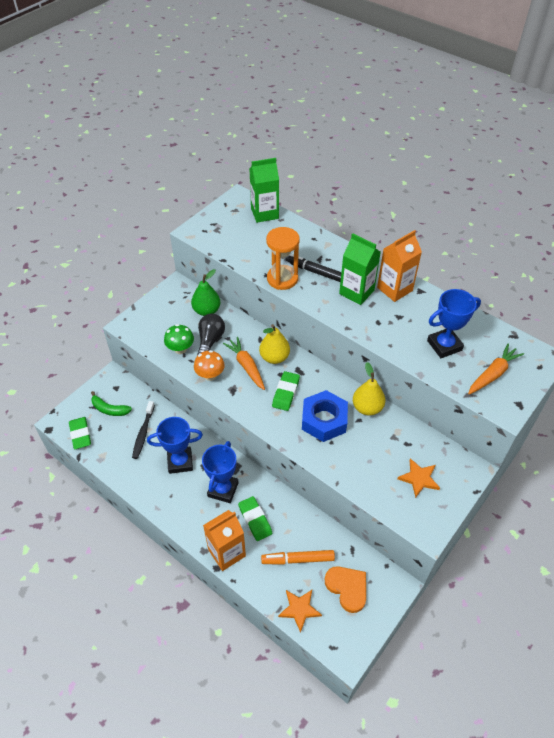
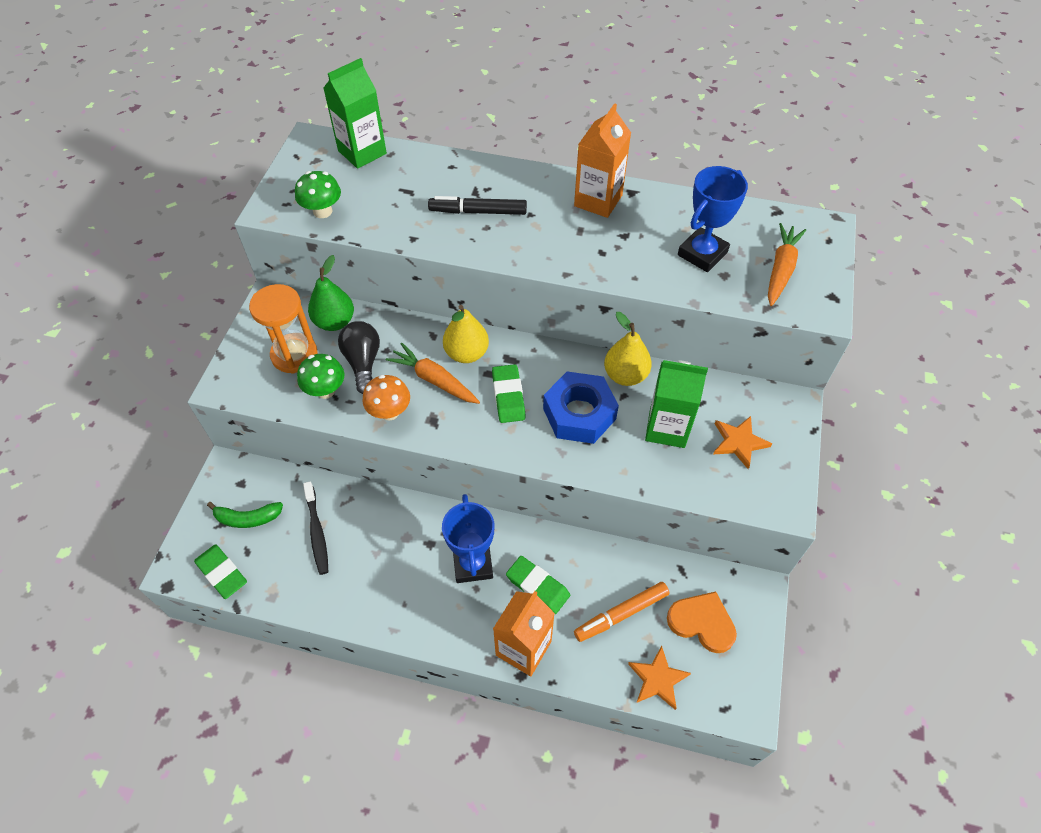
camera: 25 degrees left, 5 degrees up
blue trophy [147,417,203,474] -> none
orange hourglass [266,227,300,290] -> orange hourglass moved to [249,284,318,374]
green carton [339,233,381,305] -> green carton moved to [645,360,708,448]
none -> green mushroom [295,171,341,218]

